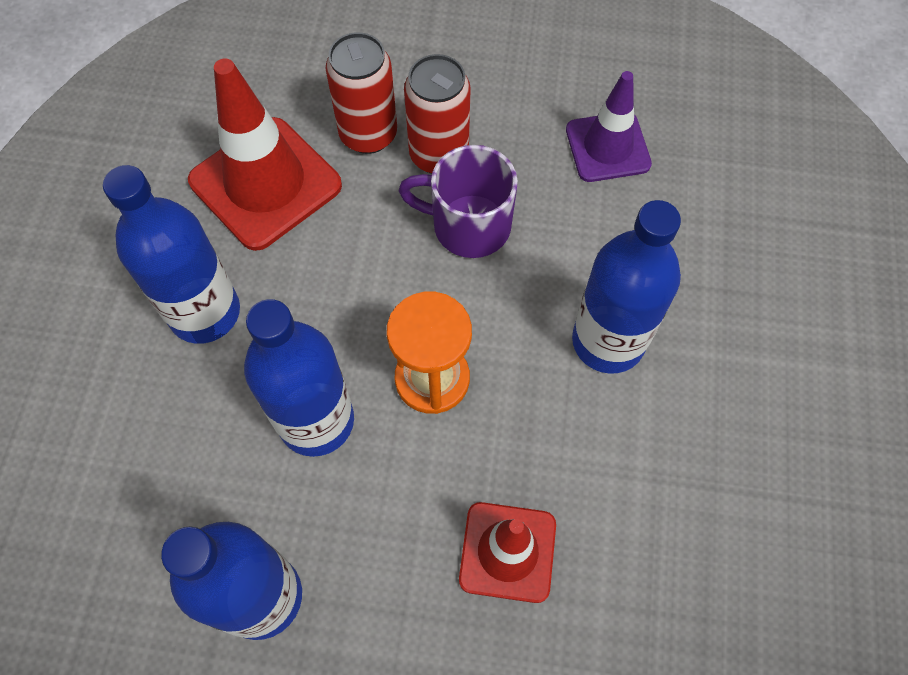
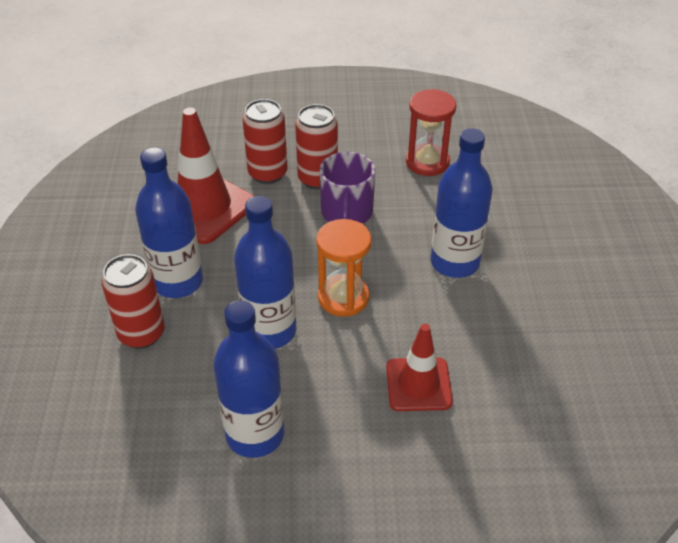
camera: 10 degrees left, 20 degrees down
purple mug [398,145,518,258] -> purple mug turned 90 degrees counterclockwise [320,152,375,224]
purple traffic cone [566,71,652,182] -> red hourglass [406,89,456,176]
none -> red can [102,254,165,349]

